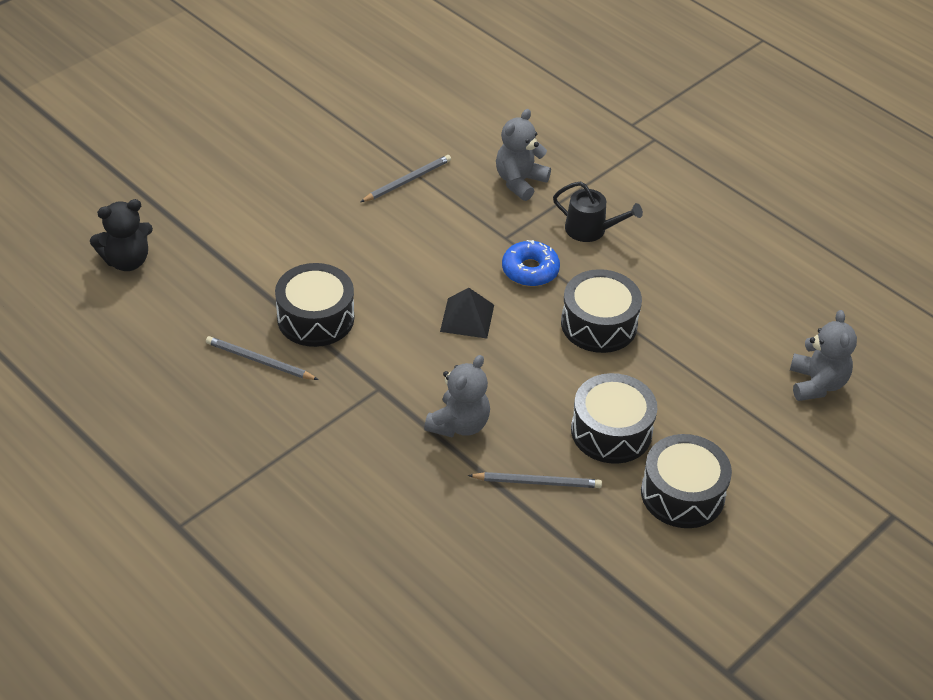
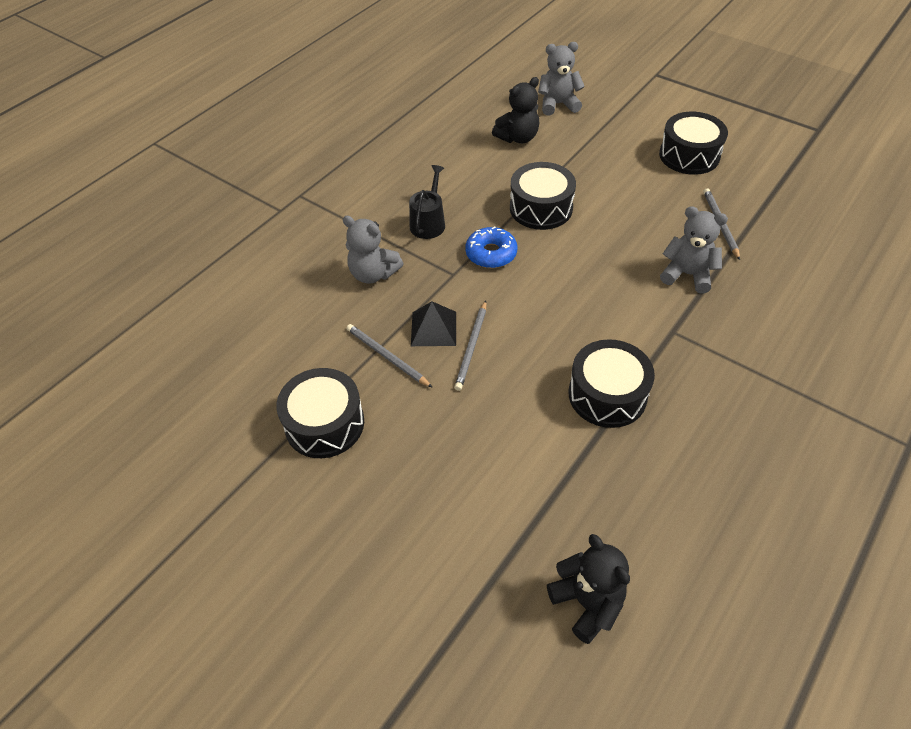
camera: 95 degrees left, 5 degrees up
grey pencil [206,336,319,380] -> grey pencil moved to [454,301,486,391]
black pyramid [440,288,494,339] -> black pyramid moved to [411,301,456,346]
black drum [571,373,657,464] -> black drum moved to [276,368,364,458]
none -> black teddy bear [492,77,539,143]

